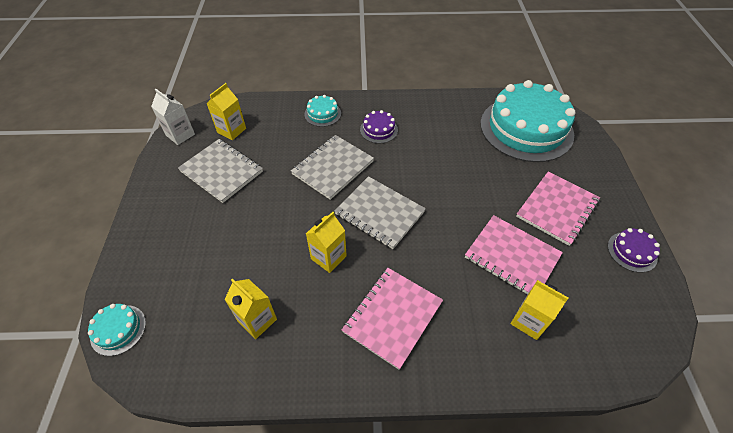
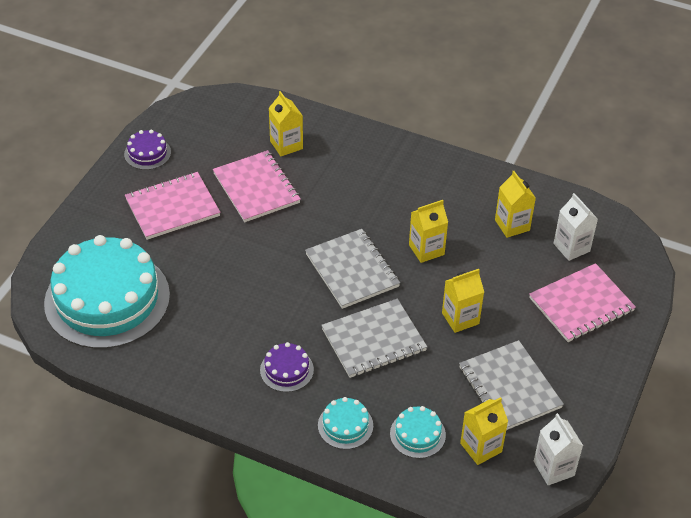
camera: 155 degrees left, 5 degrees down
turquoise cake [88,304,146,356] -> turquoise cake moved to [390,406,446,458]
pink notebook [342,268,443,370] -> pink notebook moved to [529,263,636,342]
none -> yellow carton [442,269,484,333]
none -> white carton [553,193,598,261]

